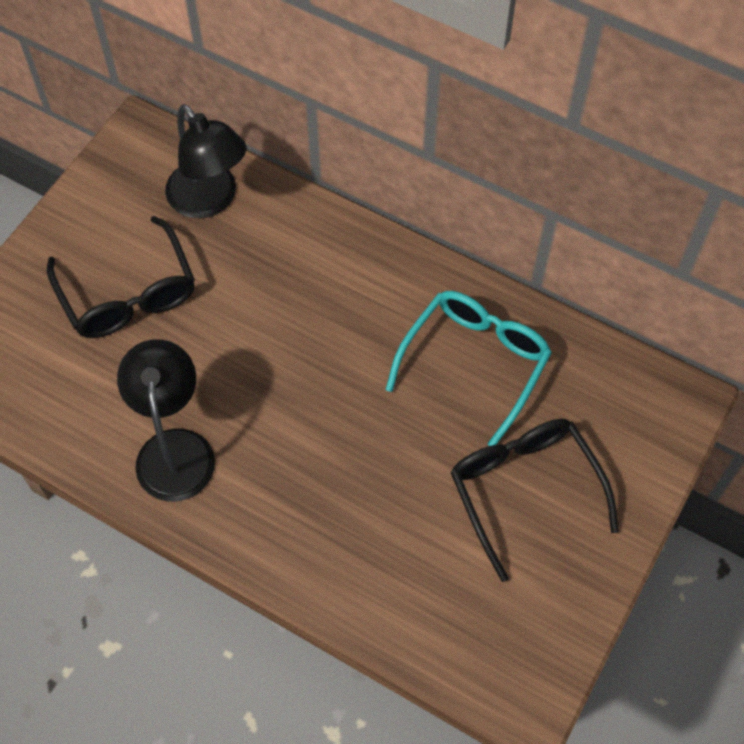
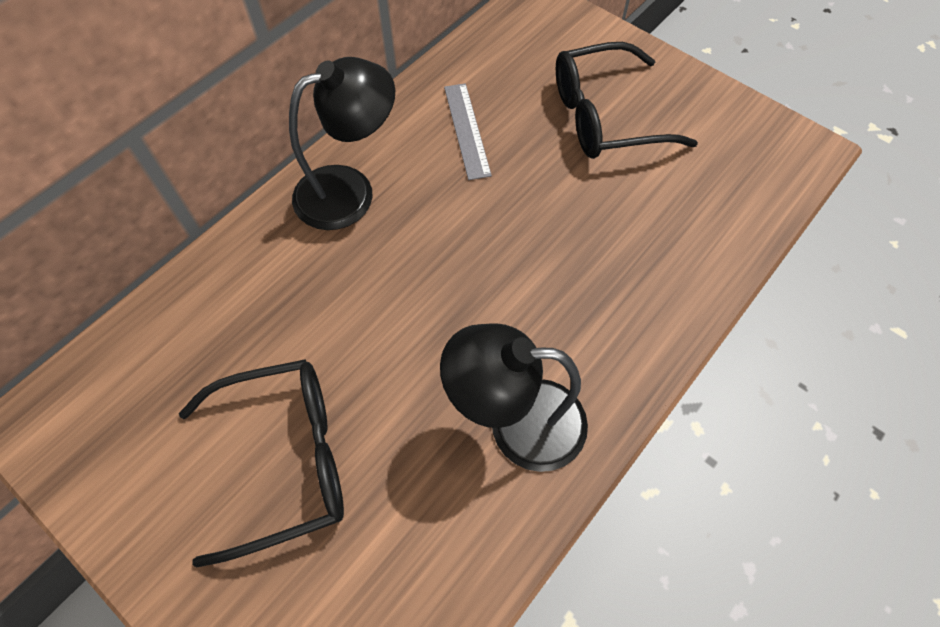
camera: 80 degrees left, 0 degrees up
black lamp [165,104,247,218] -> black lamp moved to [289,57,395,230]
turquoise glasses [386,291,552,446] -> grey ruler [444,83,492,180]

